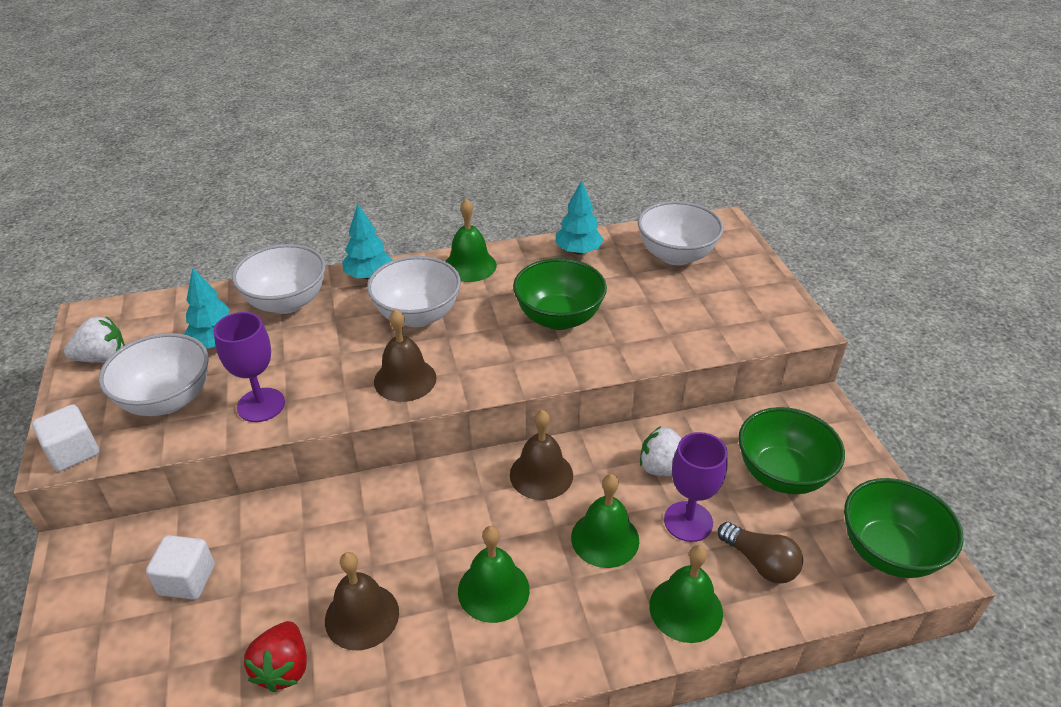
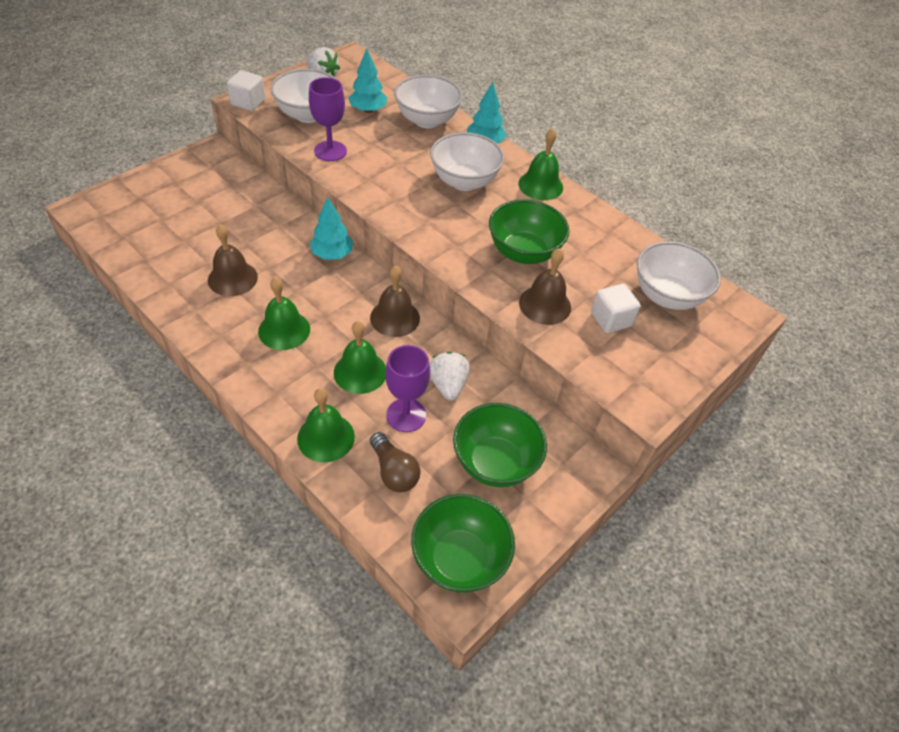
camera: 55 degrees right, 10 degrees up
white cube [146,535,215,600] -> white cube moved to [591,284,640,333]
red strawberry [244,621,307,693] -> none
brown bell [374,309,437,402] -> brown bell moved to [519,248,571,325]
turquoise tree [556,180,604,255] -> turquoise tree moved to [309,197,353,260]
brown light bulb [718,522,803,584] -> brown light bulb turned 45 degrees counterclockwise [370,432,421,492]

